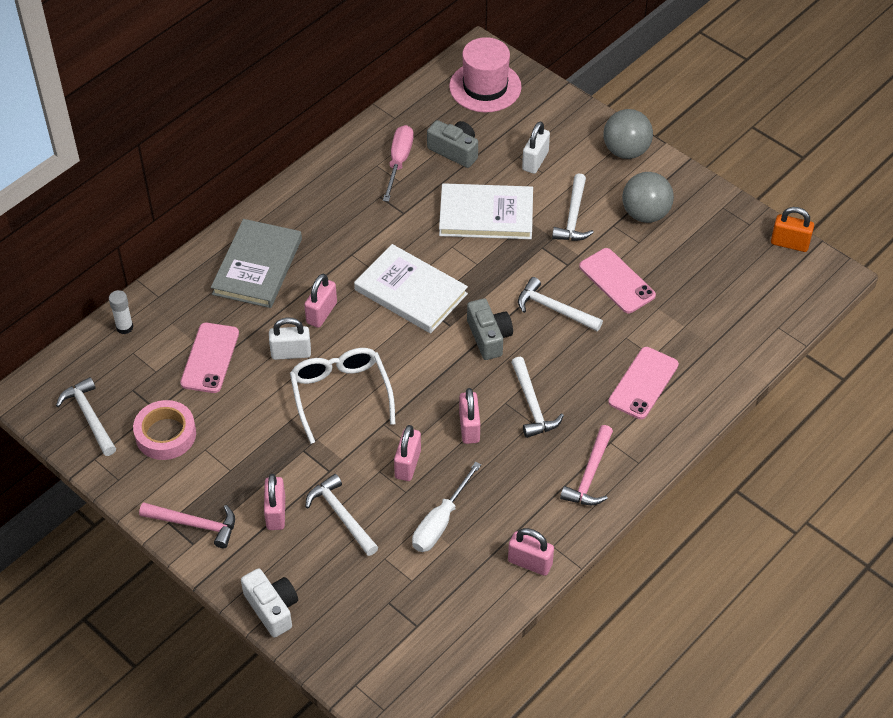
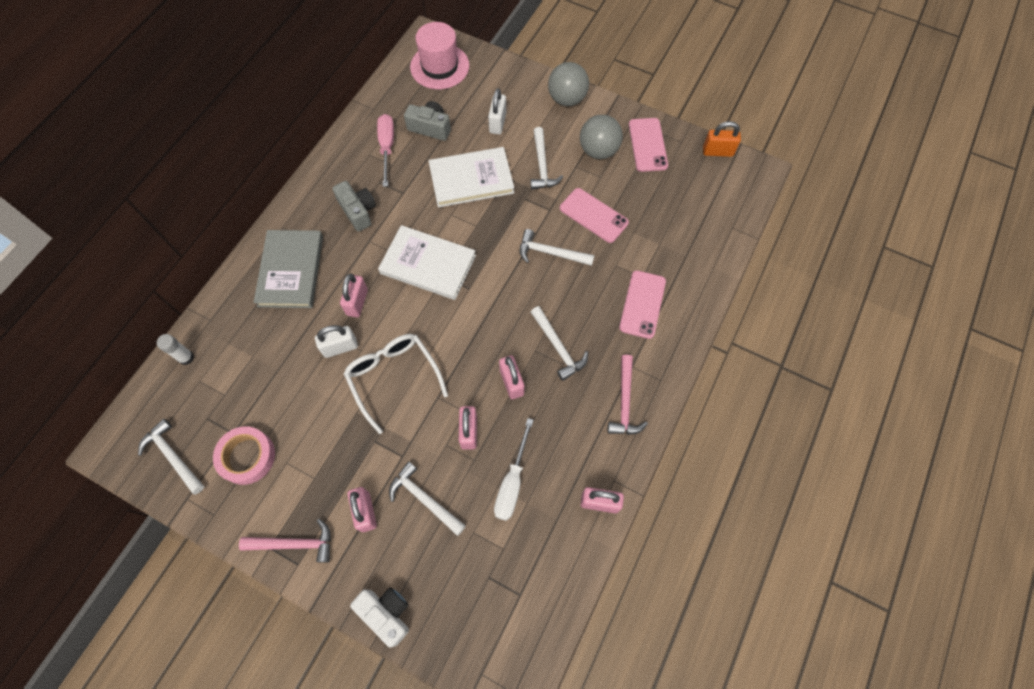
camera: 15 degrees left, 15 degrees up
pink phone [180,323,239,393] -> pink phone moved to [629,118,668,172]
grey camera [467,298,513,360] -> grey camera moved to [332,181,376,232]

